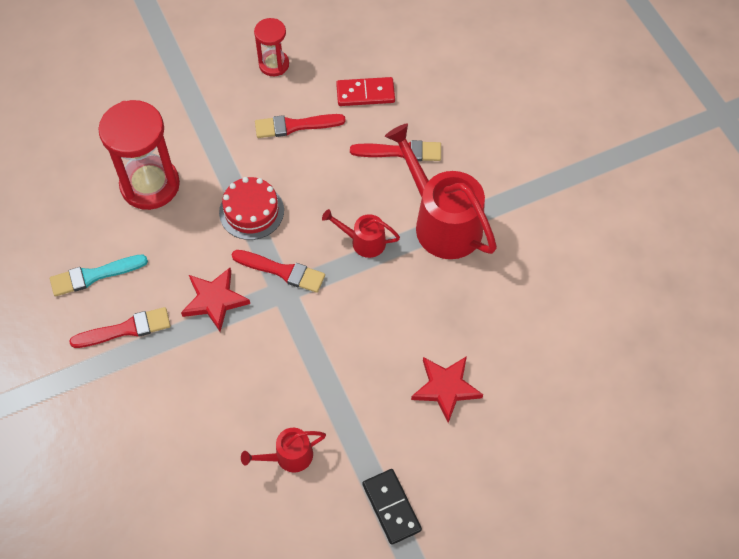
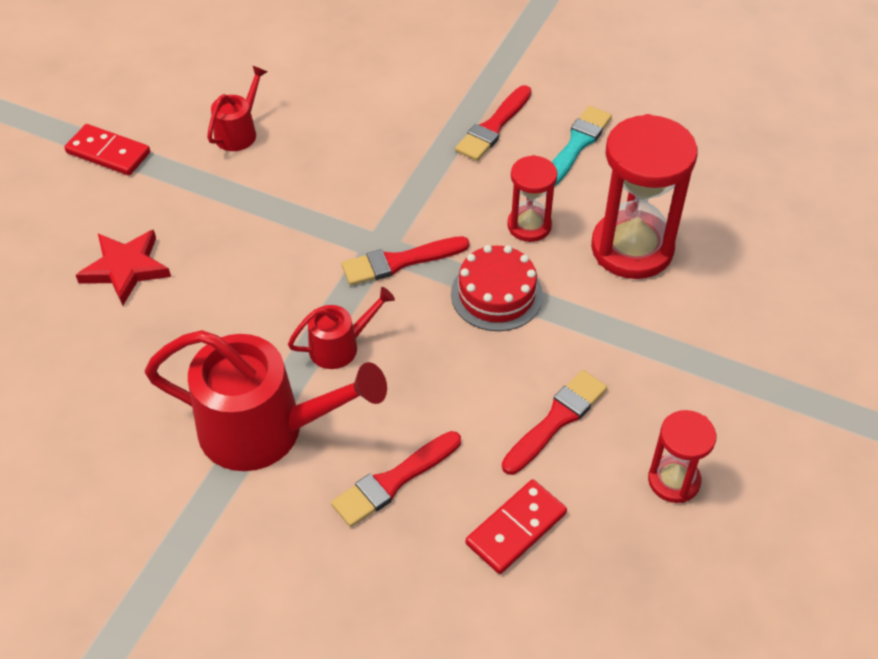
camera: 140 degrees right, 10 degrees down
red star [181,268,250,332] -> none
black domino [362,469,422,545] -> red domino [64,124,150,176]
none -> red hourglass [507,155,558,242]

